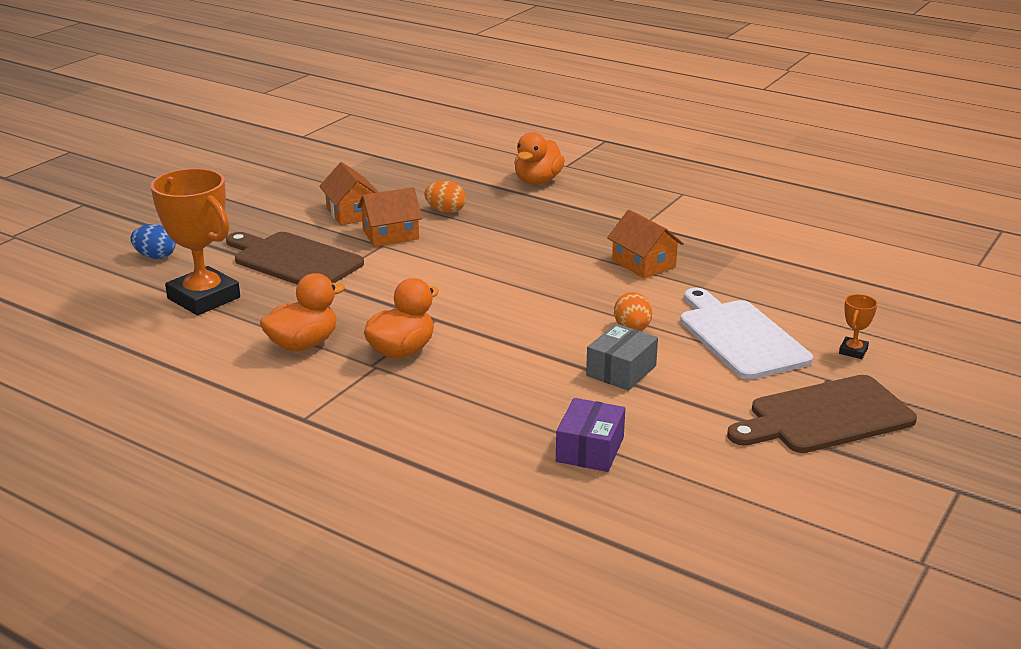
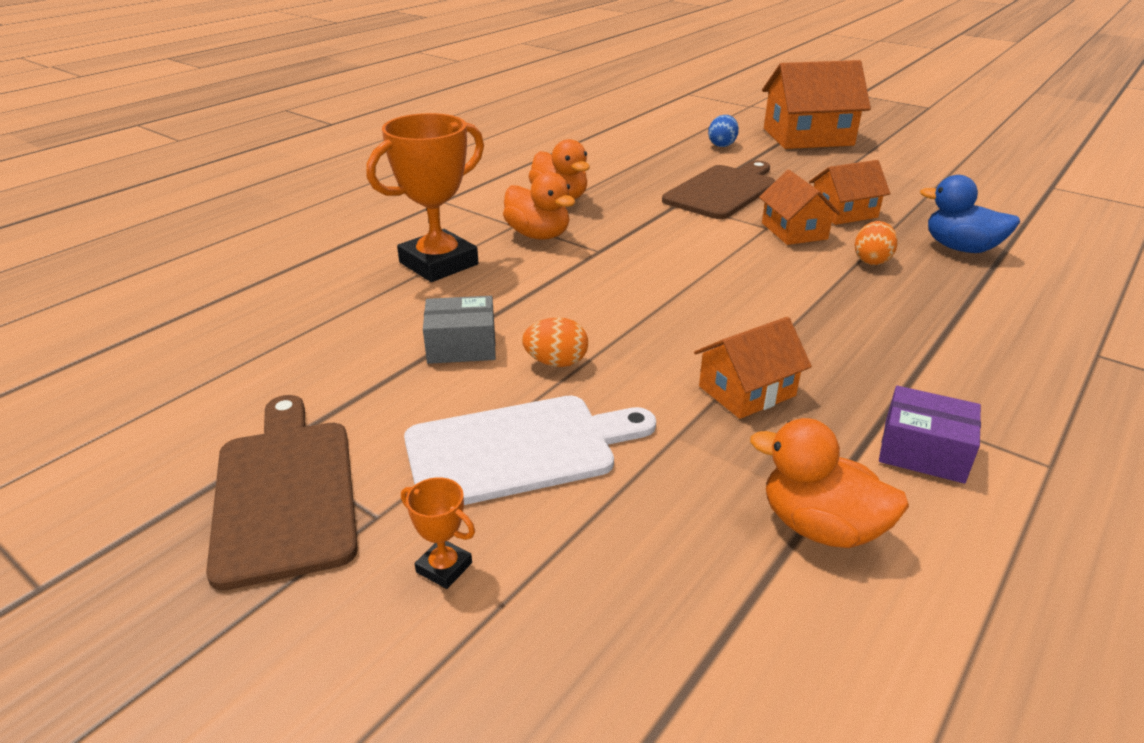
camera: 95 degrees right, 5 degrees up
orange trophy [151,168,240,315] -> orange trophy moved to [366,113,484,282]
orange duck [514,132,565,185] -> orange duck moved to [750,418,909,548]
purple box [556,398,625,472] -> purple box moved to [879,386,981,484]
grey box [586,324,658,391] -> grey box turned 45 degrees counterclockwise [423,296,496,364]
none -> orange house [762,60,871,149]
none -> blue duck [920,175,1020,253]

